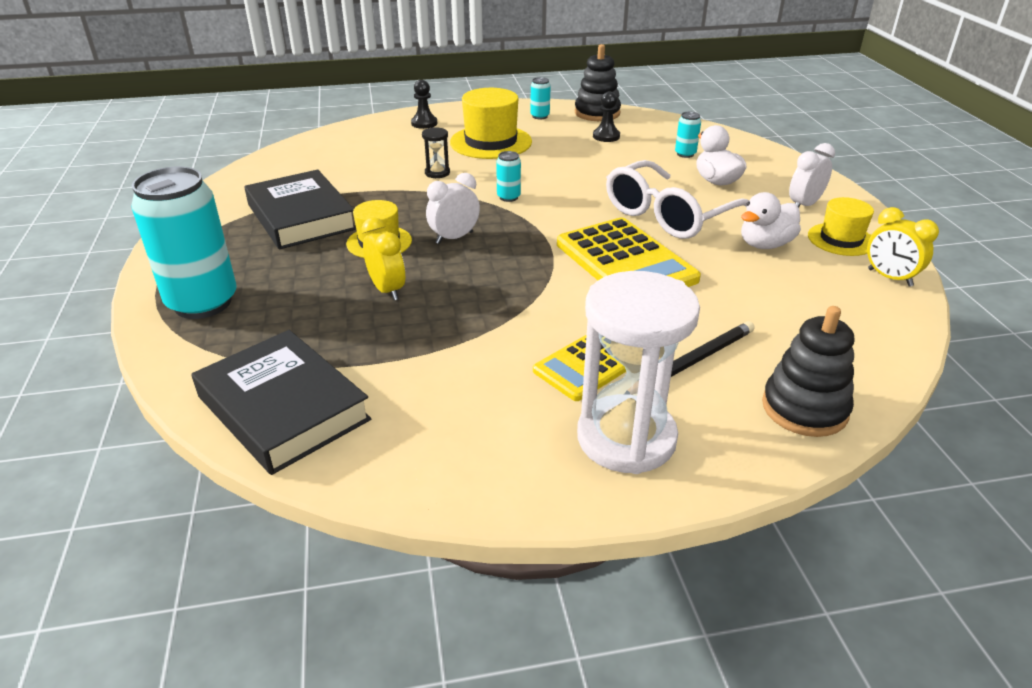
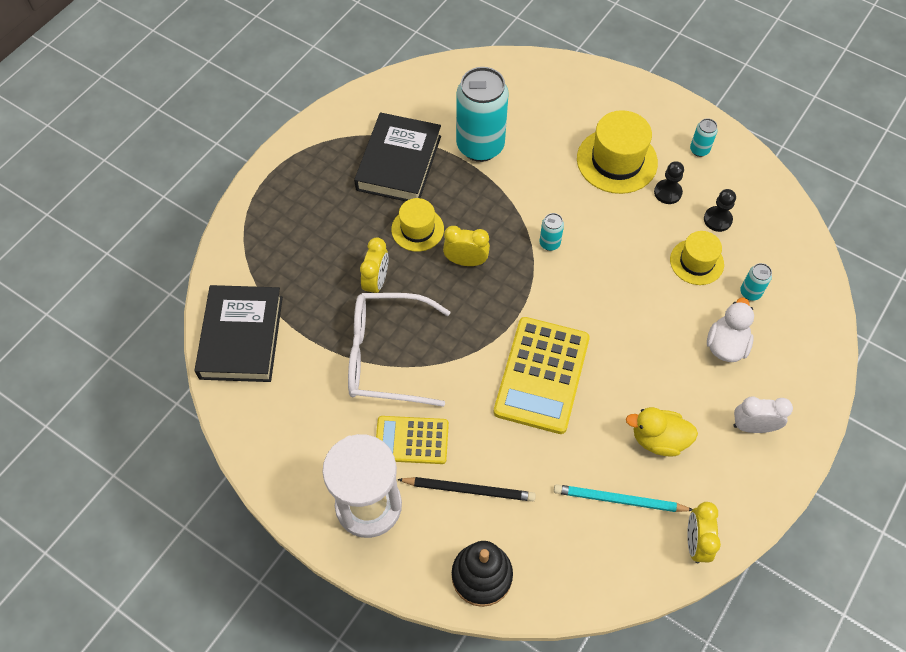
camera: 45 degrees right, 25 degrees up
turquoise can [131,167,237,319] -> turquoise can moved to [456,67,509,162]
black pawn [411,80,437,129] -> black pawn moved to [654,161,684,204]
black hourglass [422,127,450,178] -> none
white clock [426,173,480,244] -> yellow clock [443,226,490,266]
black stacking toy [575,44,621,121] -> none
white glasses [606,160,749,239] -> white glasses moved to [348,293,450,407]
white duck [741,192,801,249] -> yellow duck [626,407,698,457]
yellow hat [808,197,874,256] -> yellow hat moved to [670,231,724,285]
none -> turquoise pencil [554,484,693,512]

